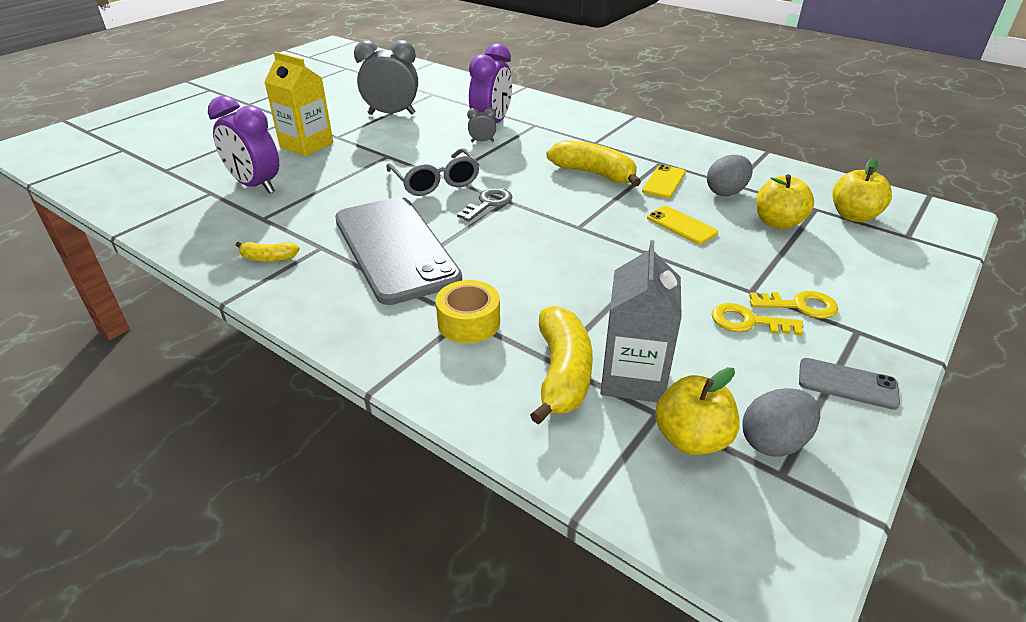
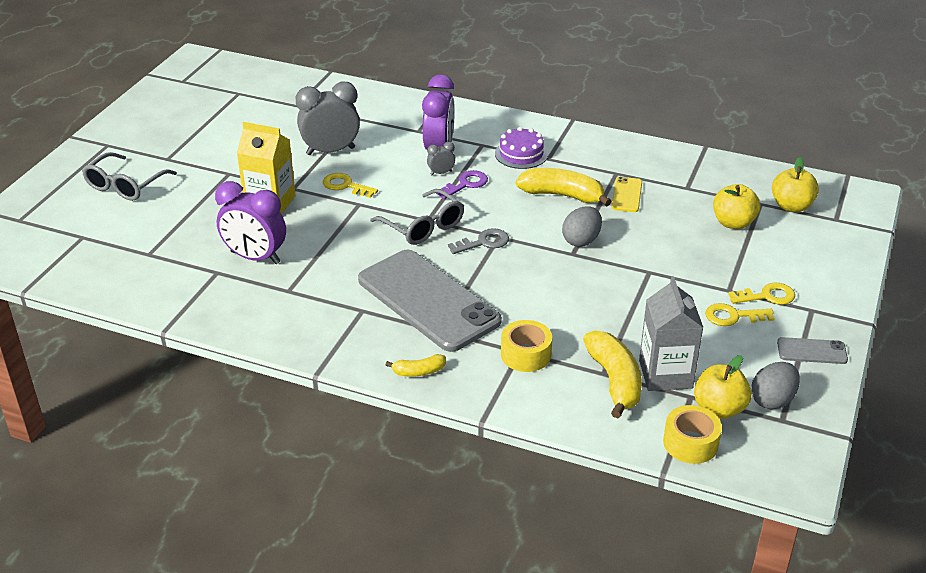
camera: 15 degrees left, 0 degrees up
yellow banana [236,242,300,262] -> yellow banana moved to [386,354,446,377]
grey key [457,188,513,222] -> grey key turned 45 degrees clockwise [448,228,509,254]
yellow phone [647,206,718,244] -> none
grey egg [707,155,753,196] -> grey egg moved to [562,206,602,247]
none -> grey glasses [82,152,177,201]
none -> yellow key [323,173,378,198]
none -> purple key [436,170,488,199]
none -> purple cake [495,127,548,169]
none -> yellow tape [663,405,722,464]

